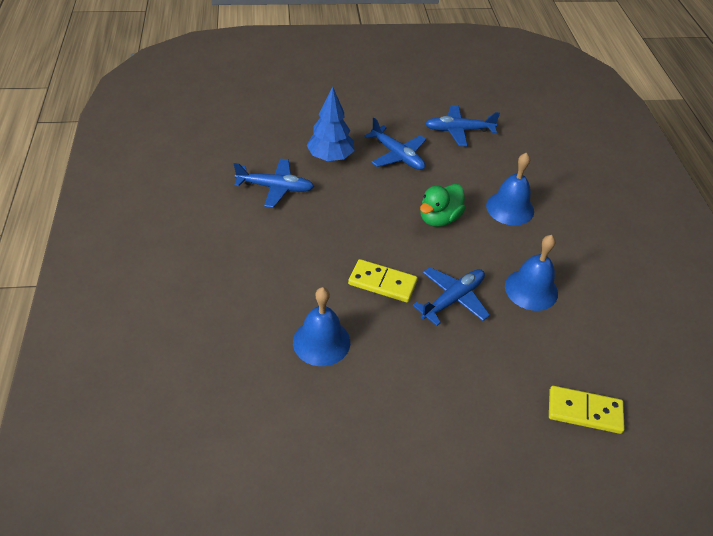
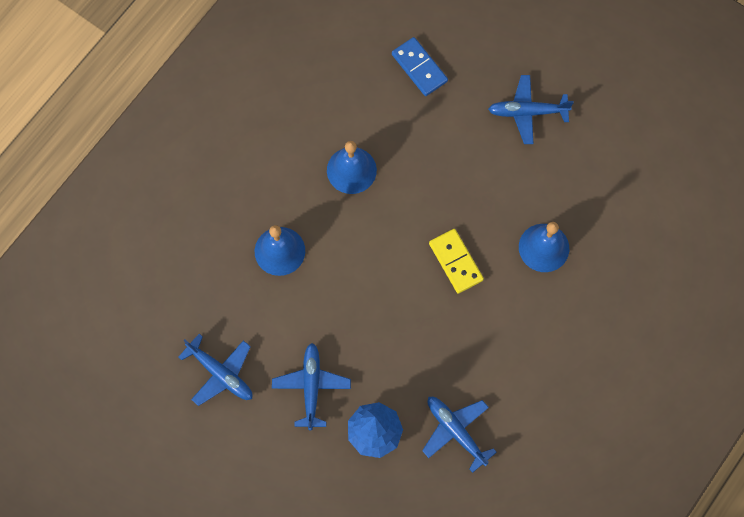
camera: 135 degrees left, 25 degrees up
blue plane [413,267,490,326] -> blue plane moved to [488,75,574,144]
green duck [420,184,466,227] -> none
yellow domino [549,386,625,434] -> blue domino [392,37,448,96]

